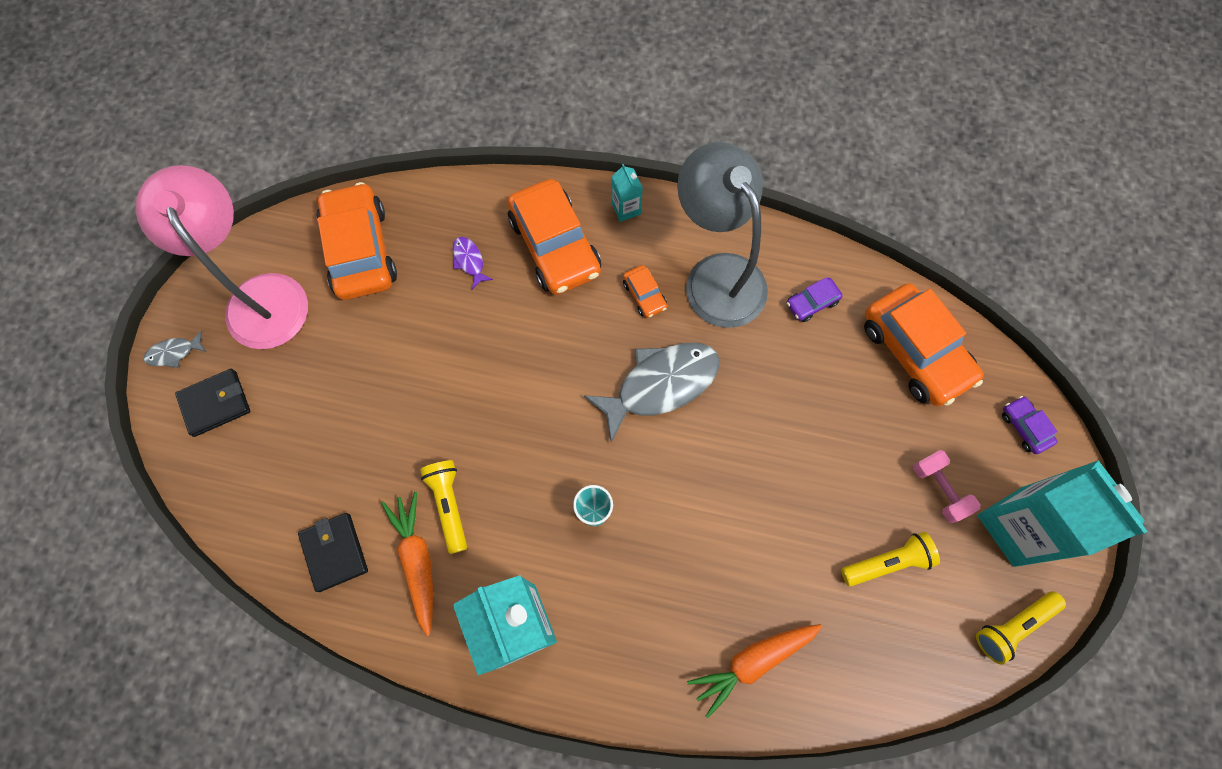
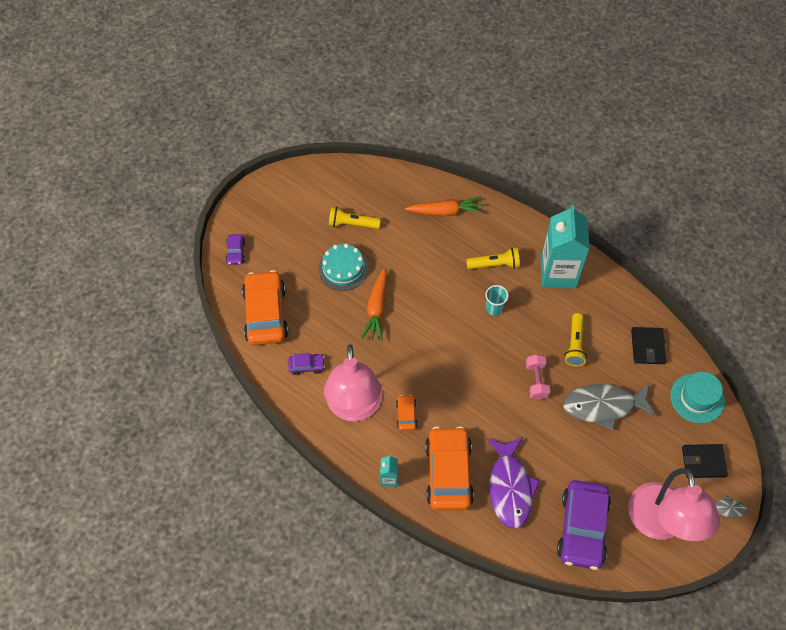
camera: 155 degrees left, 10 degrees down
orange car [317,182,397,300] -> purple car [557,480,611,570]
orange carrot [381,492,433,636] -> orange carrot moved to [361,268,387,341]
purple fish [453,237,493,289] -> purple fish [487,437,540,529], size x2.26
grey fish [584,343,720,442] -> grey fish moved to [563,384,657,431]
grey lamp [677,142,768,328] -> pink lamp [324,344,382,421]
pink dumbbell [913,450,981,523] -> pink dumbbell moved to [526,354,550,400]
yellow flashlight [976,591,1066,665] -> yellow flashlight moved to [466,247,520,269]
turquoise carton [977,460,1148,567] -> none
none -> turquoise cake [319,243,368,291]
none -> turquoise hat [670,372,725,423]

